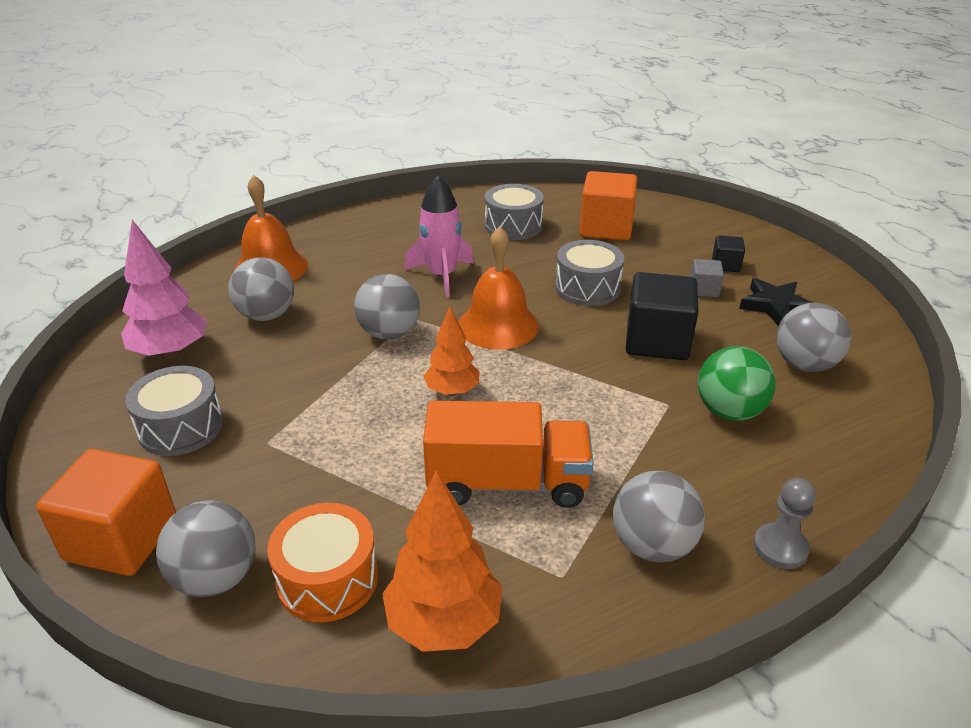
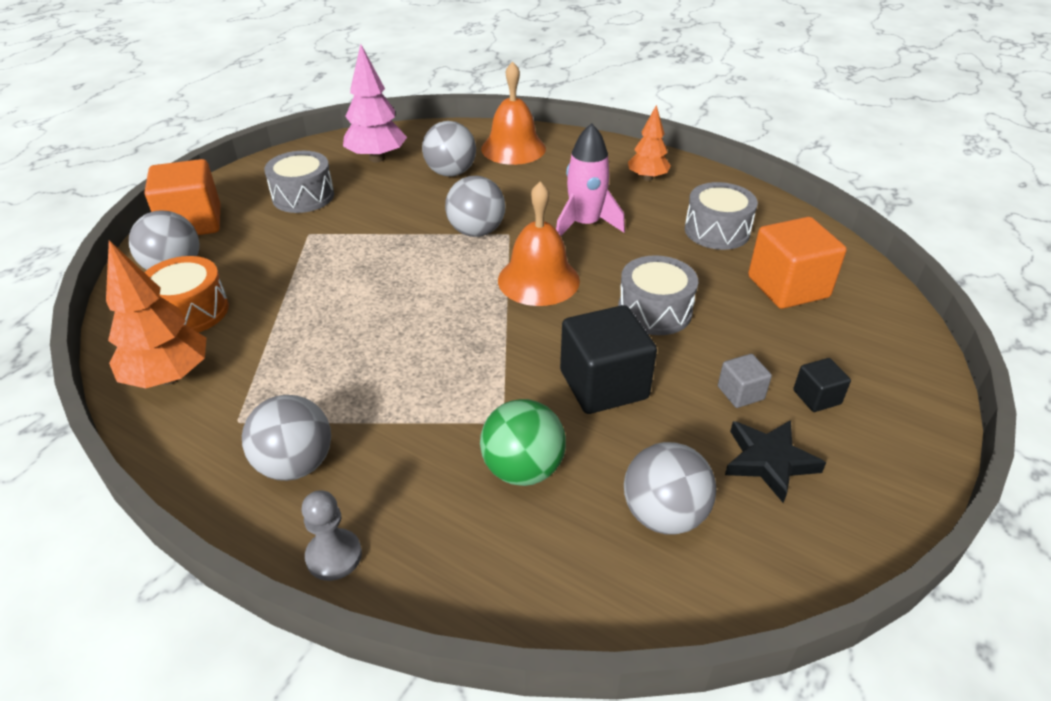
camera: 60 degrees right, 5 degrees up
orange tree [423,307,480,396] -> orange tree moved to [628,105,671,181]
orange truck [423,401,594,508] -> none

